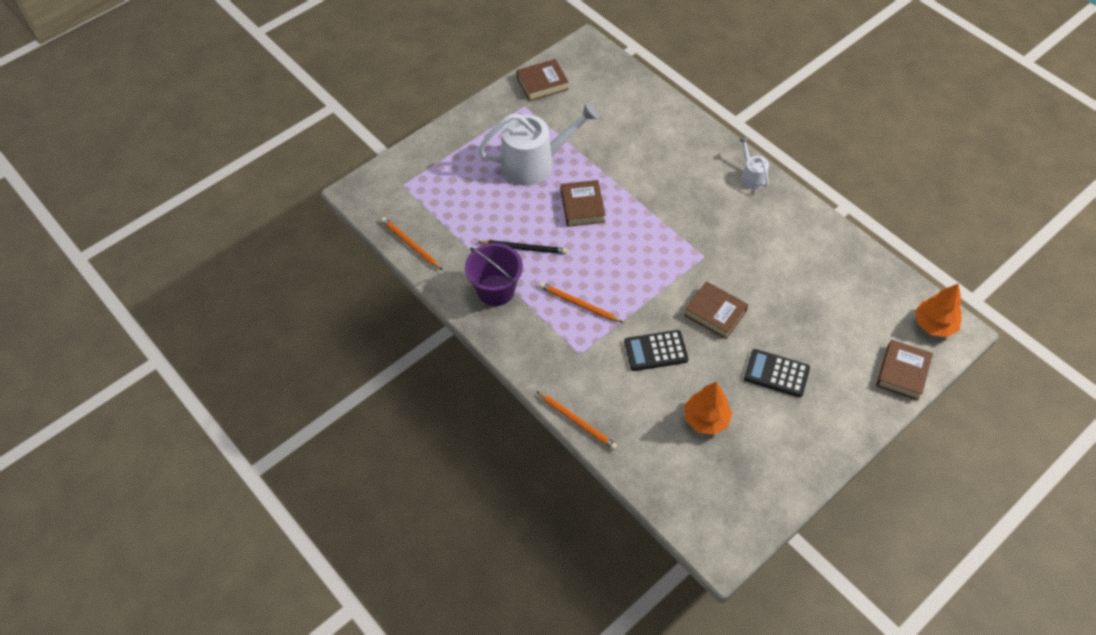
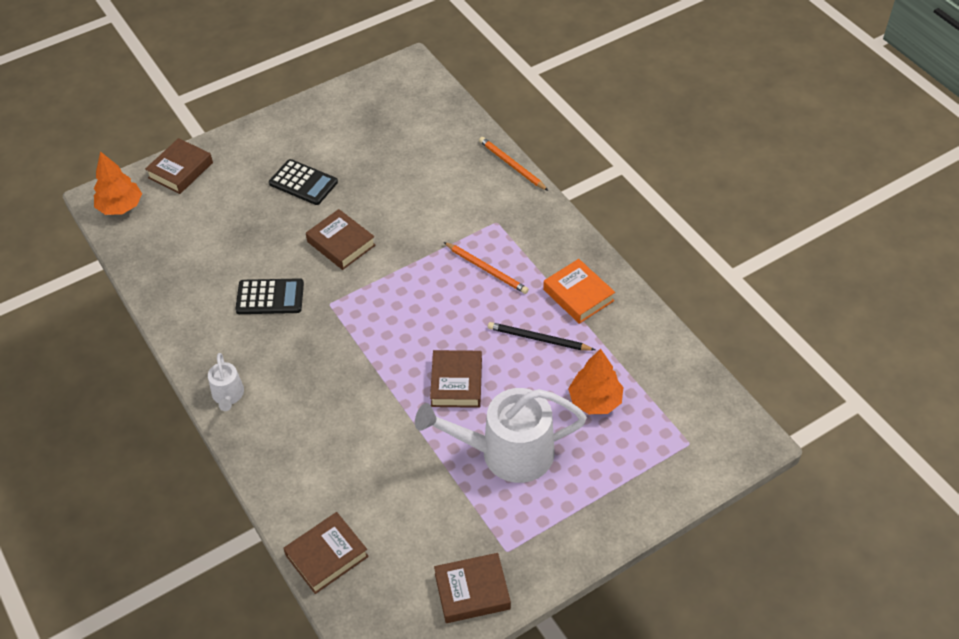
camera: 170 degrees left, 5 degrees down
orange pencil [381,217,443,270] -> none
purple bucket [465,243,523,306] -> orange book [543,259,615,324]
black calculator [624,330,689,371] -> black calculator moved to [235,278,304,314]
orange tree [684,382,732,435] -> orange tree moved to [568,349,623,414]
none -> brown book [283,512,369,594]

